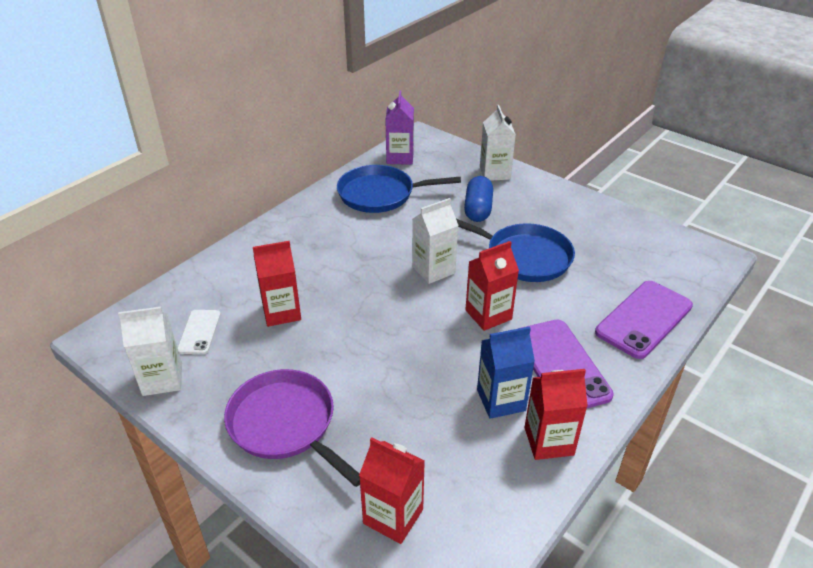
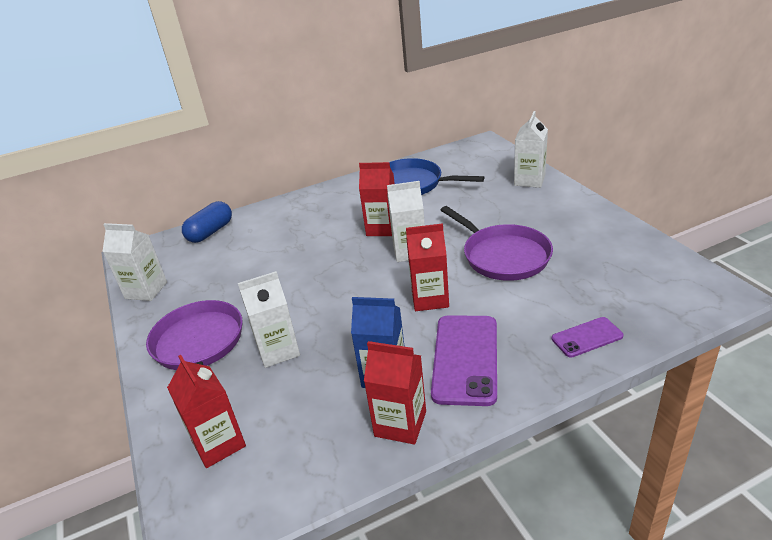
camera: 30 degrees right, 5 degrees down
white phone [177,310,221,354] -> none
red carton [253,241,301,327] -> red carton moved to [359,162,395,236]
purple carton [385,91,414,165] -> none
blue pan [456,219,575,282] -> purple pan [441,206,553,281]
blue capsule [464,176,493,222] -> blue capsule moved to [182,201,232,243]
purple phone [595,281,693,359] -> purple phone [552,317,623,358], size x0.55
none -> white carton [238,271,300,368]

